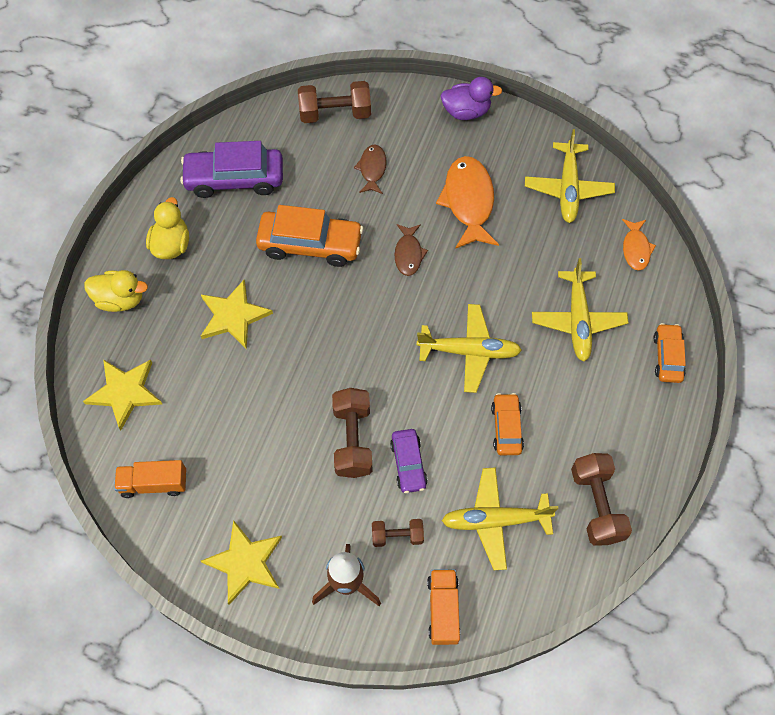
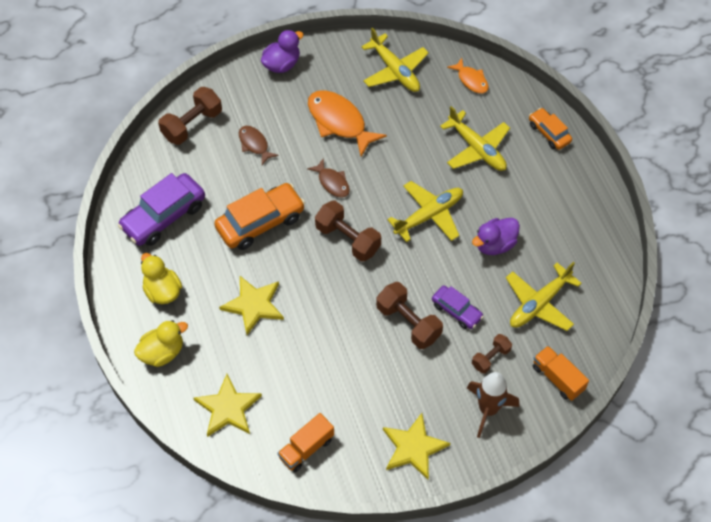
camera: 40 degrees left, 5 degrees down
orange car [491,393,524,455] -> purple duck [472,218,520,255]
brown dumbbell [571,453,632,546] -> brown dumbbell moved to [315,200,381,262]

